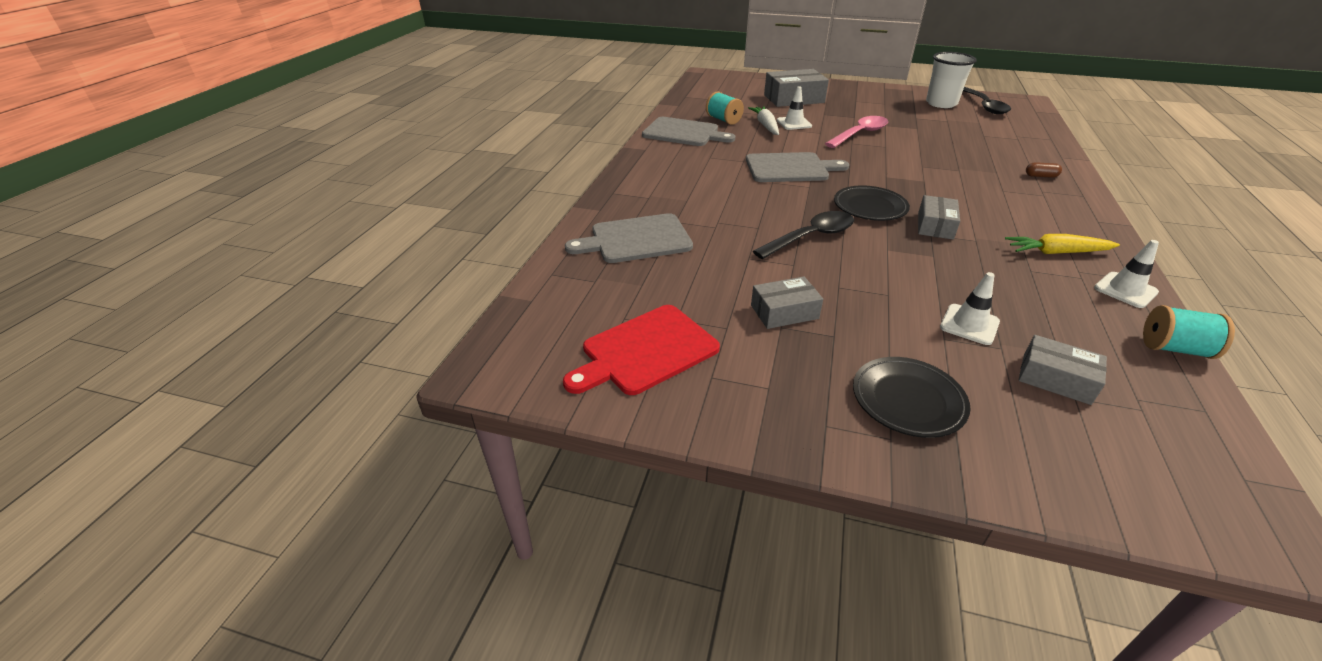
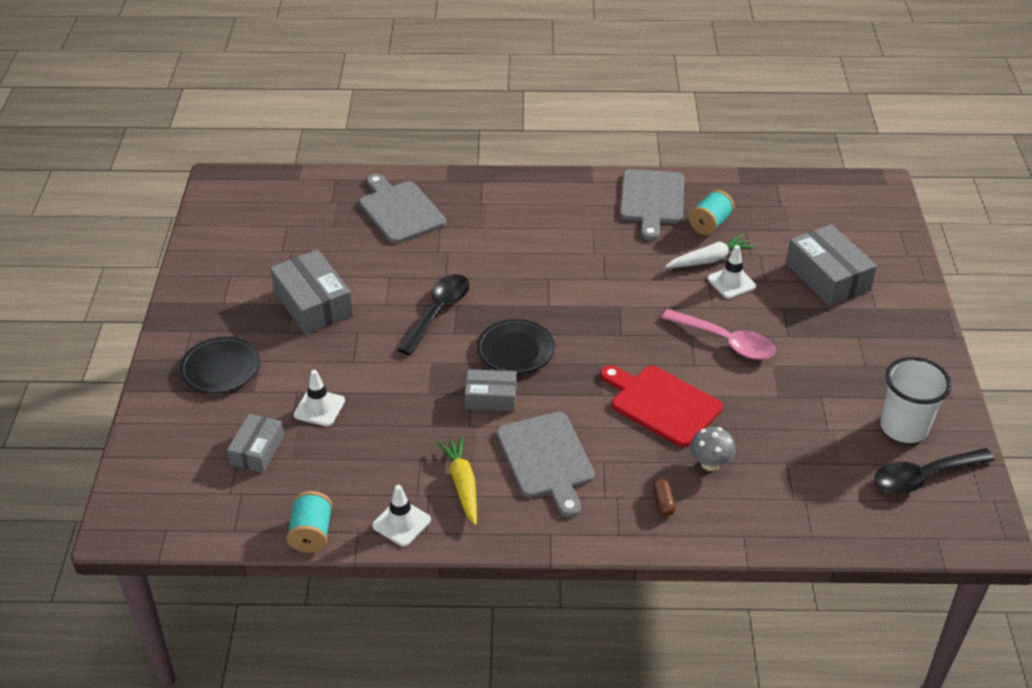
camera: 75 degrees right, 5 degrees up
red cutting board [563,305,720,395] -> red cutting board moved to [601,365,723,447]
grey cutting board [746,152,849,182] -> grey cutting board moved to [497,412,595,518]
grey box [751,277,823,329] -> grey box [270,250,353,335], size x1.63
black spoon [753,211,854,259] -> black spoon turned 105 degrees counterclockwise [397,274,470,355]
none -> grey mushroom [690,427,736,471]

